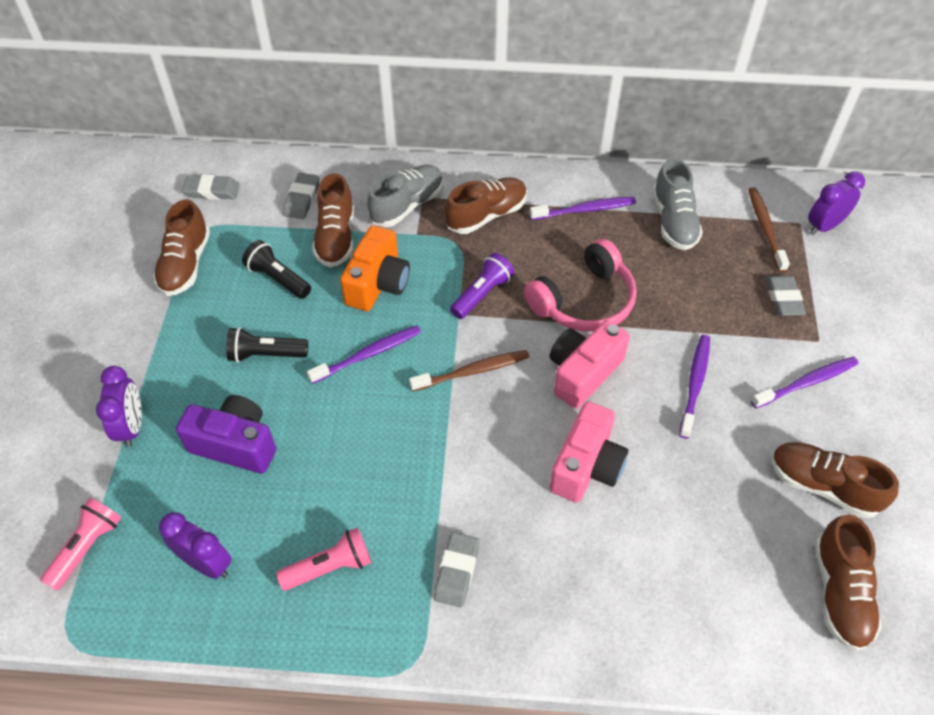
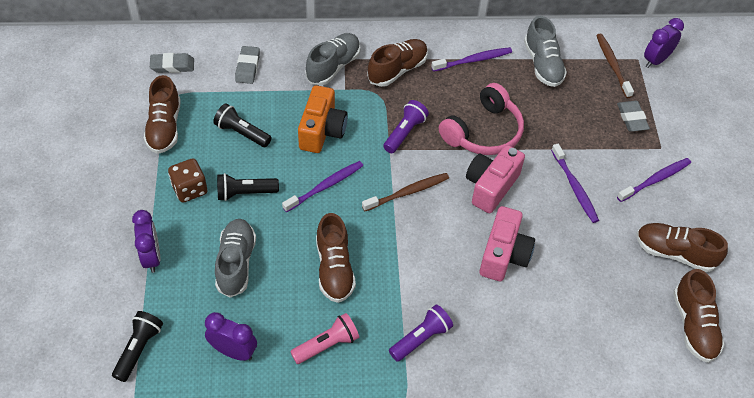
camera: 10 degrees left, 0 degrees up
pink flashlight [40,498,122,590] -> black flashlight [112,311,163,382]
purple camera [176,395,276,474] -> grey shoe [215,219,256,297]
brown shoe [312,173,354,267] -> brown shoe moved to [316,213,356,303]
grey eraser [434,532,479,607] -> purple flashlight [389,305,453,362]
purple toothbrush [679,335,710,439] -> purple toothbrush turned 150 degrees clockwise [551,144,599,223]
none -> brown dice [168,158,208,202]

